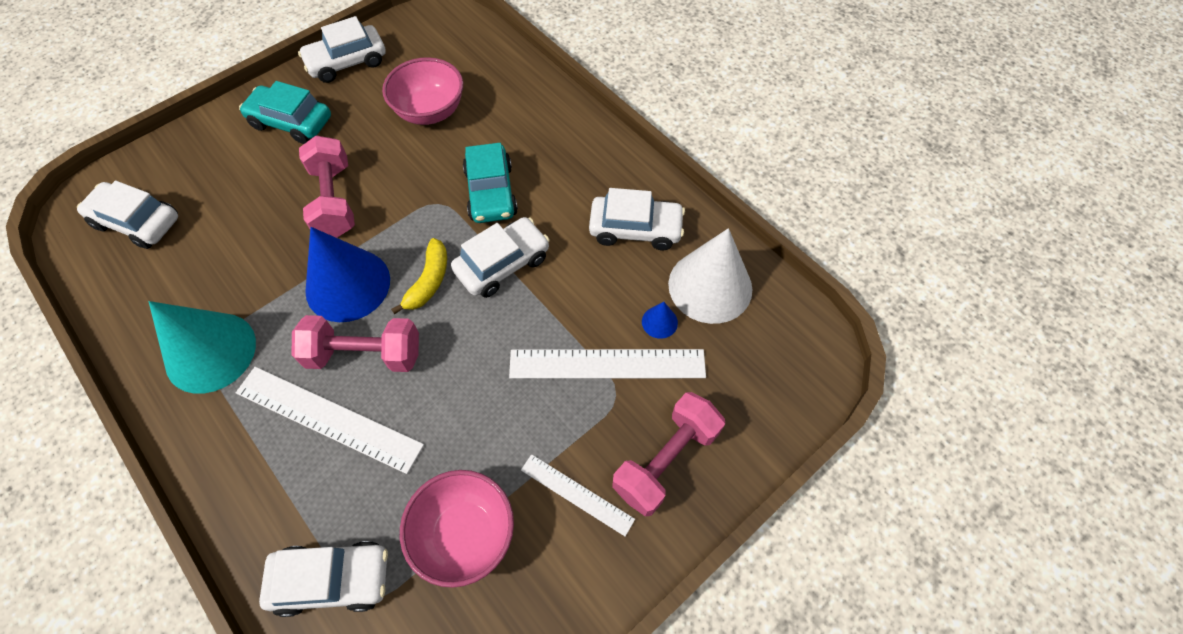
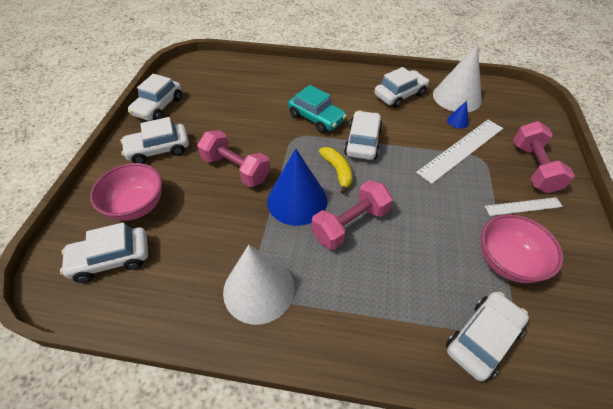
camera: 40 degrees left, 10 degrees down
turquoise cone [149,301,256,394] -> white cone [223,245,295,325]
white ruler [236,367,424,474] -> none
turquoise car [239,81,331,144] -> white car [120,117,189,164]
pink bowl [382,57,463,125] -> pink bowl moved to [90,163,162,221]

